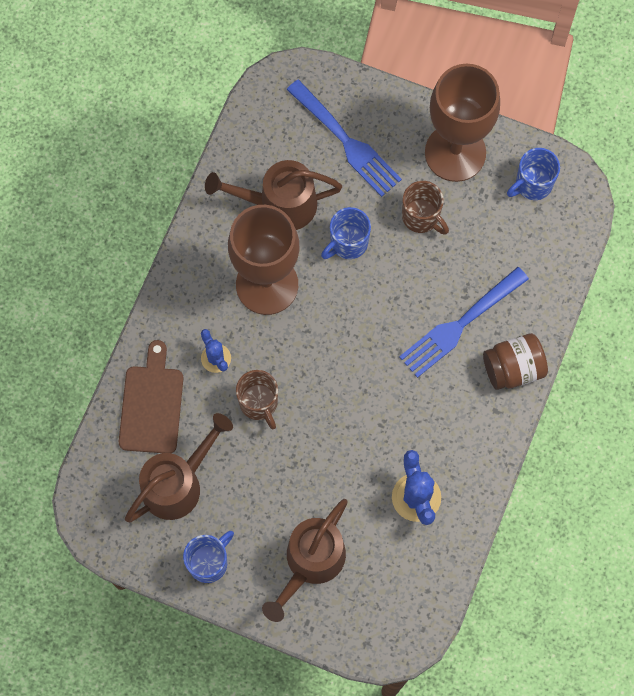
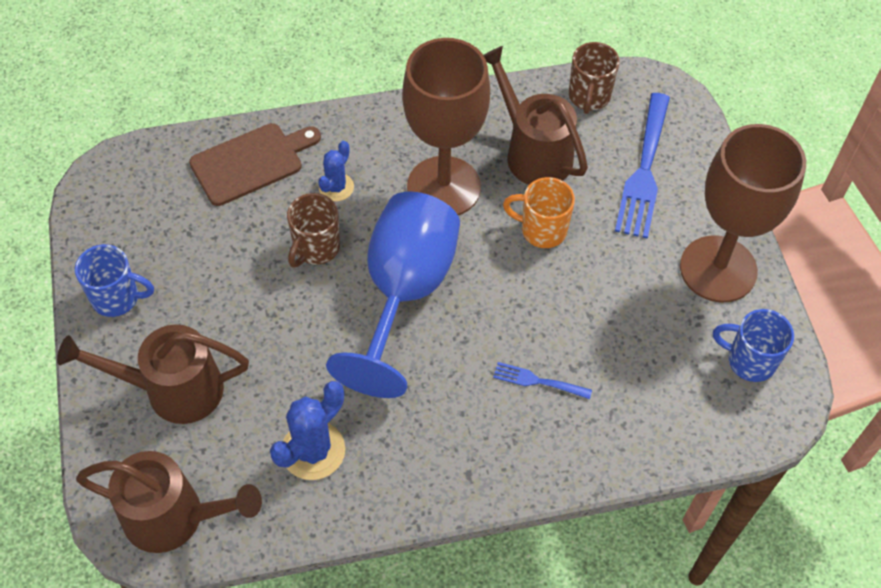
camera: 55 degrees right, 15 degrees down
brown watering can [125,413,233,522] -> brown watering can moved to [76,451,262,553]
blue mug [321,207,371,259] -> orange mug [503,177,575,248]
blue fork [399,267,529,378] -> blue fork [493,362,592,399], size x0.50
brown mug [402,181,449,235] -> brown mug moved to [569,42,620,114]
brown jar [483,333,548,390] -> none
none -> blue goblet [326,191,460,398]

